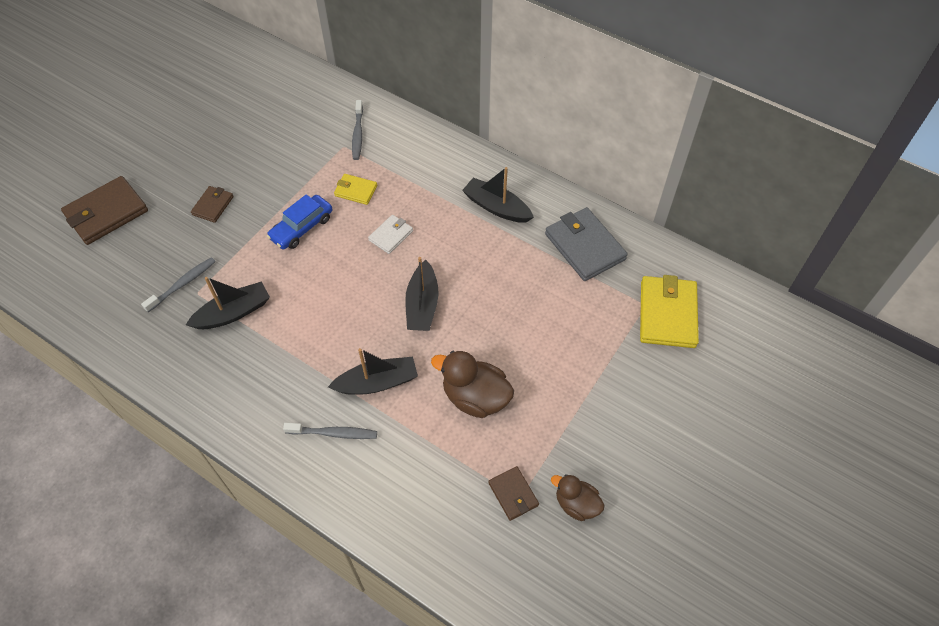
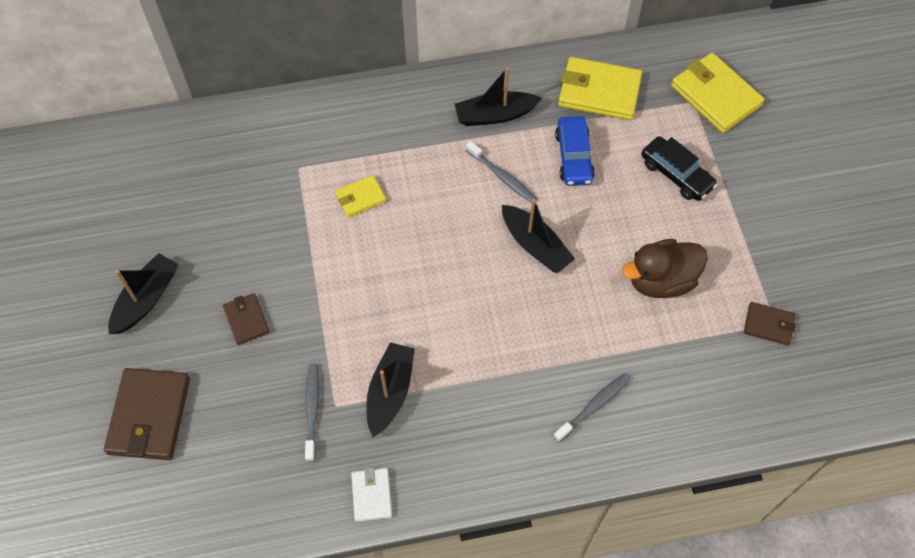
camera: 45 degrees left, 5 degrees up
blue car [267,194,332,249] -> blue car moved to [555,116,595,186]
black boat [328,348,418,395] -> black boat moved to [108,253,178,334]
grey toothbrush [352,100,363,160] -> grey toothbrush moved to [466,141,537,203]
white wallet [368,215,413,254] -> white wallet moved to [351,467,392,522]
grey wallet [545,207,628,281] -> yellow wallet [558,57,642,120]
brown duck [551,474,605,521] -> none
none -> black car [641,136,718,201]

